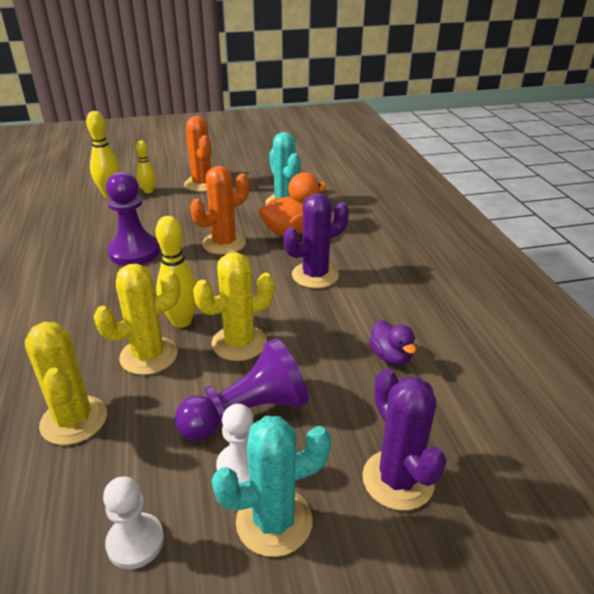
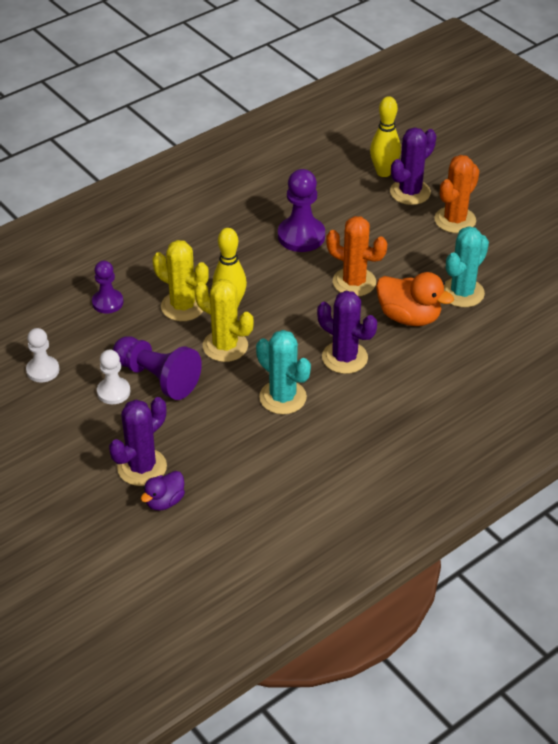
camera: 65 degrees right, 10 degrees up
yellow cactus [25,322,107,445] -> purple pawn [92,261,124,313]
yellow bowling pin [136,141,156,193] -> purple cactus [390,127,436,205]
turquoise cactus [212,416,331,557] -> turquoise cactus moved to [256,330,311,414]
purple duck [369,320,416,365] -> purple duck moved to [141,471,185,510]

